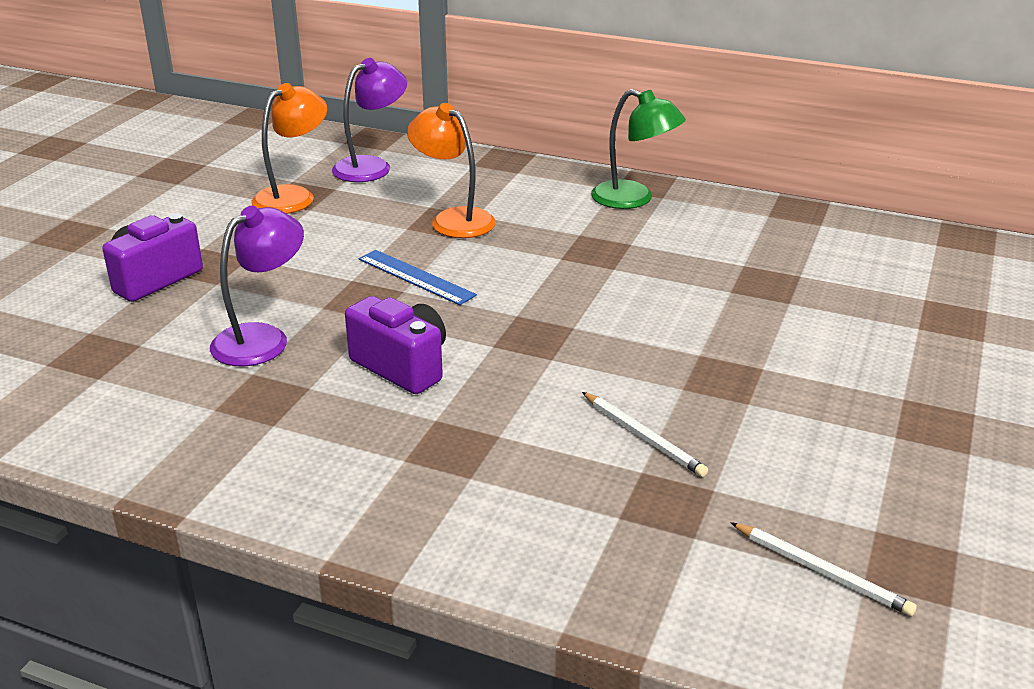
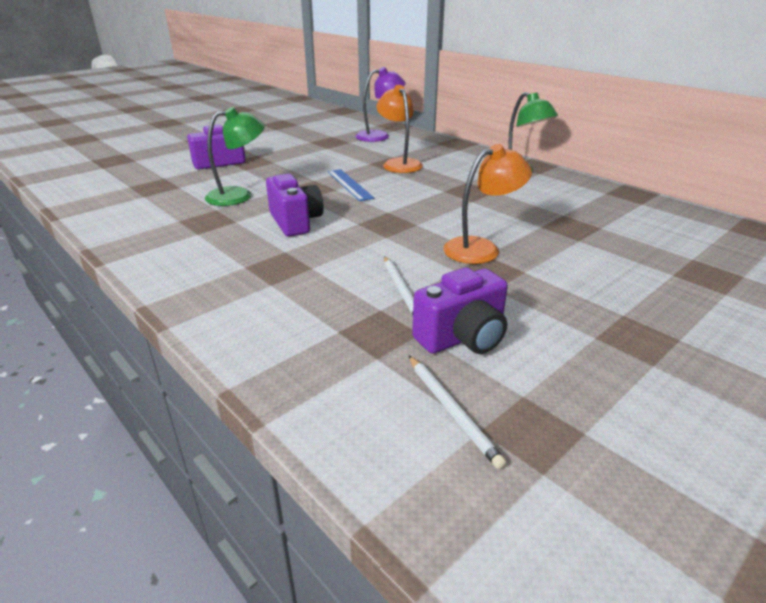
camera: 25 degrees right, 0 degrees up
purple lamp [210,206,304,366] -> green lamp [205,107,265,206]
orange lamp [252,83,327,214] -> orange lamp moved to [443,144,532,264]
none -> purple camera [412,267,508,354]

